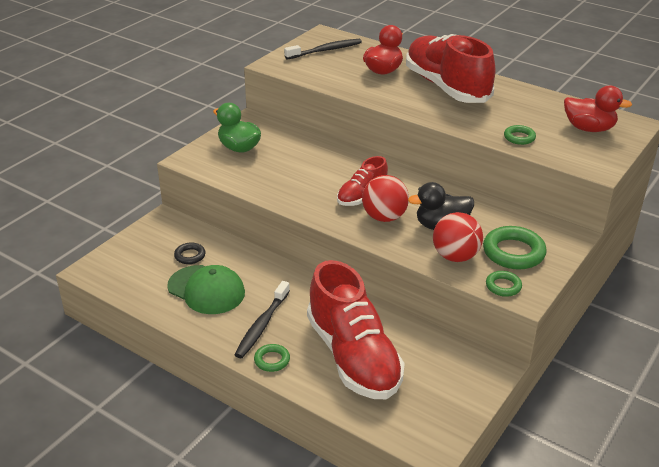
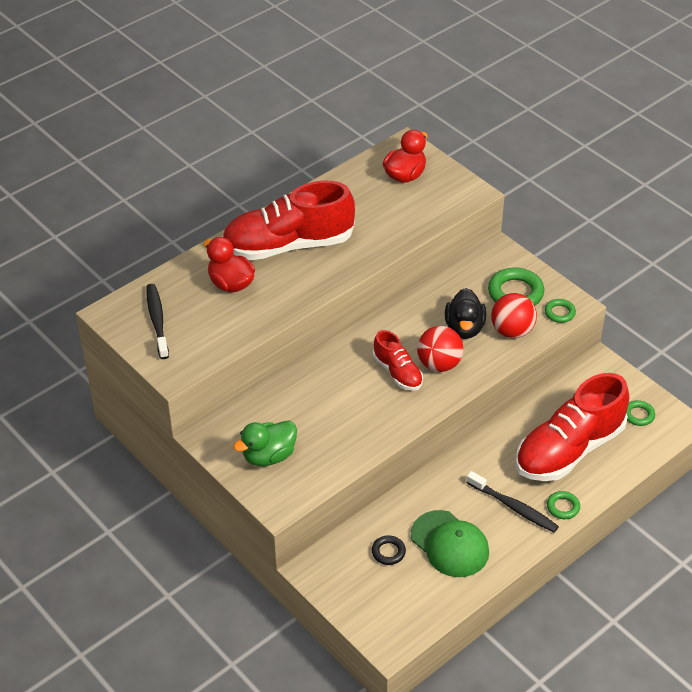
camera: 75 degrees left, 10 degrees up
green cap [167,265,245,314] -> green cap turned 90 degrees clockwise [411,510,489,577]
red shoe [307,260,405,399] -> red shoe turned 150 degrees clockwise [516,373,629,481]
green ring [504,125,536,145] -> green ring moved to [626,400,655,426]

